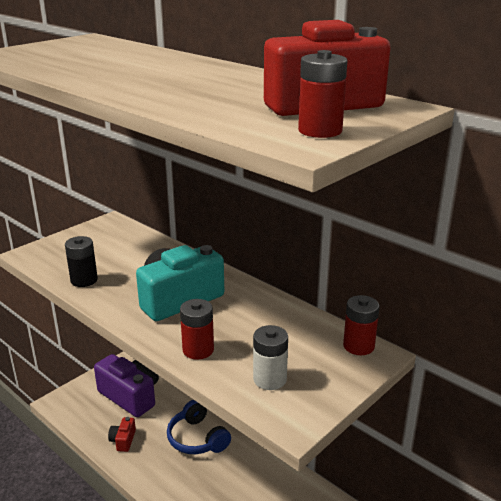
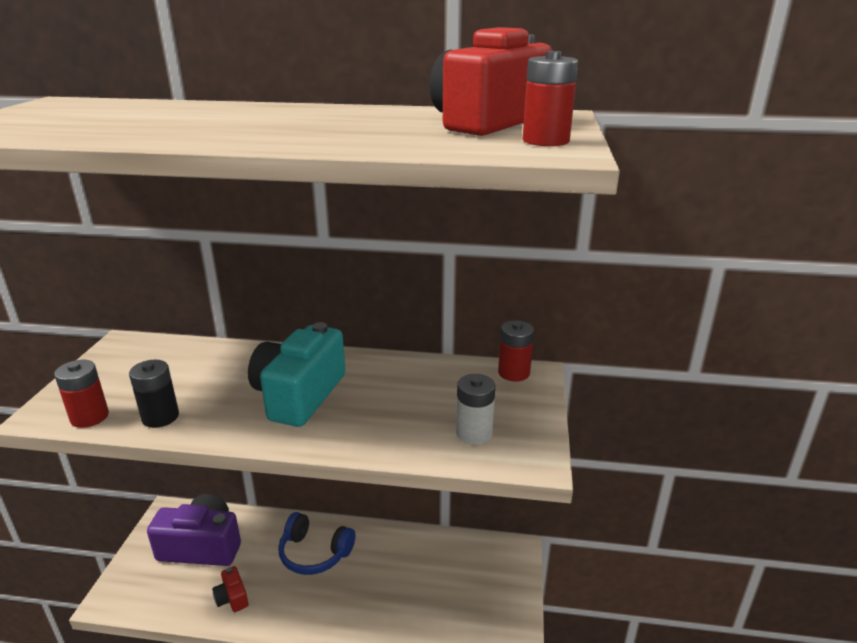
camera: 35 degrees left, 0 degrees up
red battery [180,299,214,360] -> red battery moved to [54,360,109,428]

